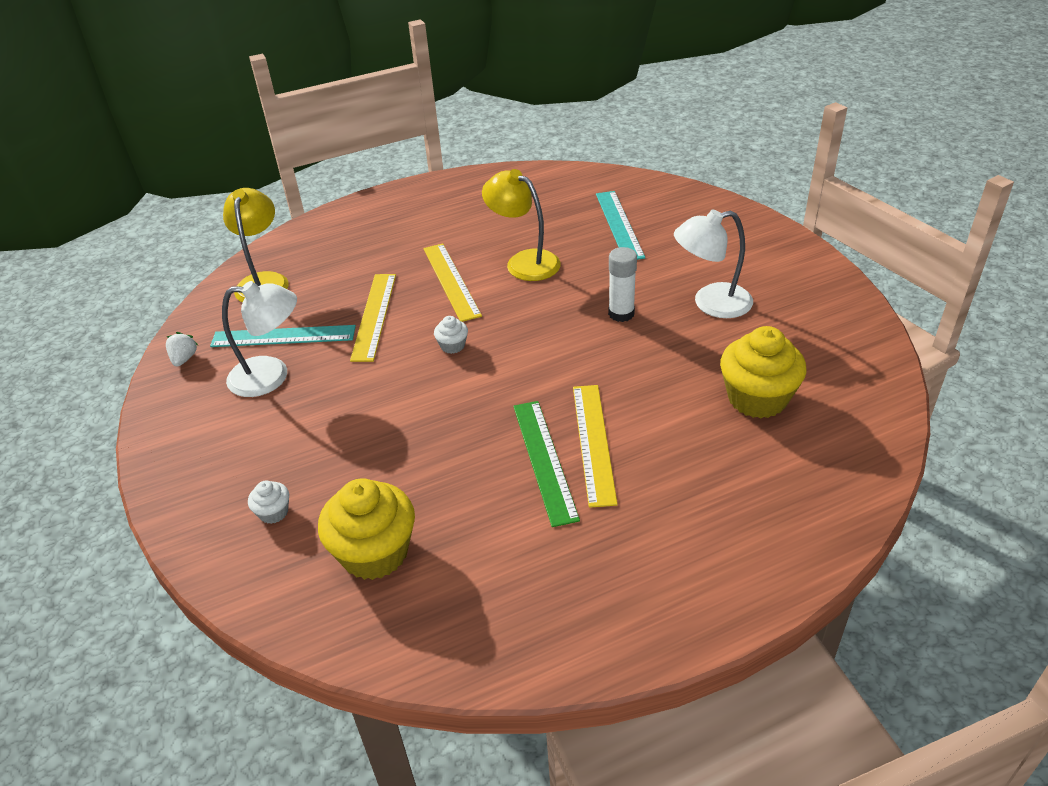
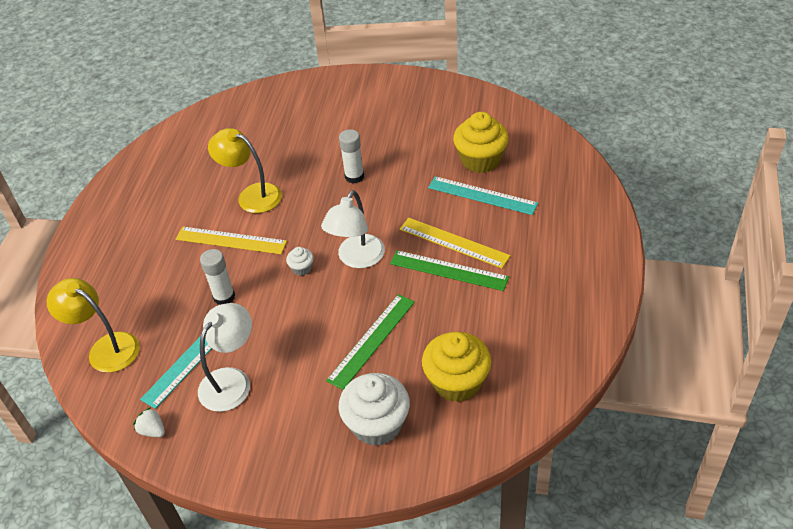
camera: 55 degrees left, 5 degrees up
white cupcake [248,481,289,524] -> white cupcake [338,373,410,446], size x2.19
yellow ruler [350,274,396,362] -> white glue stick [200,249,235,305]
yellow lamp [482,169,561,281] -> yellow lamp turned 45 degrees clockwise [208,128,282,213]
turquoise ruler [596,191,645,260] -> turquoise ruler moved to [428,176,538,215]
white lamp [674,210,753,318] -> white lamp moved to [321,190,385,268]
none -> green ruler [326,294,415,390]

